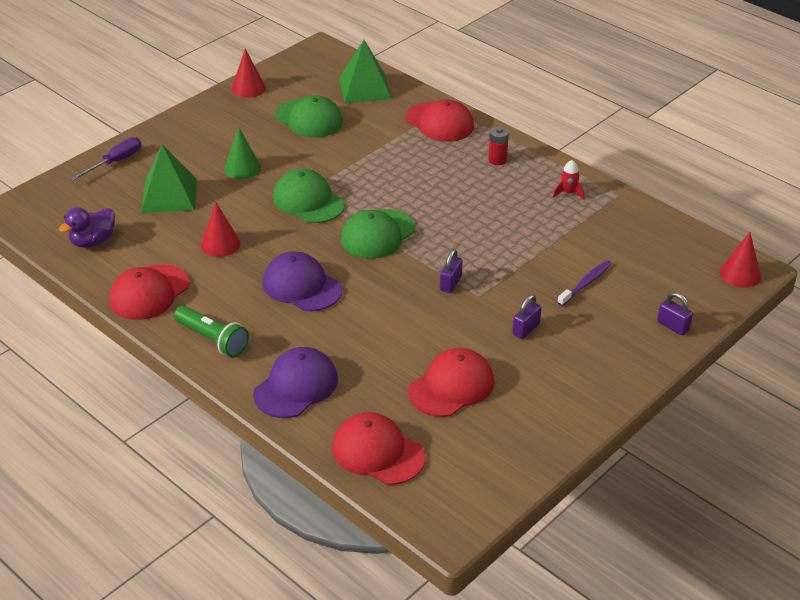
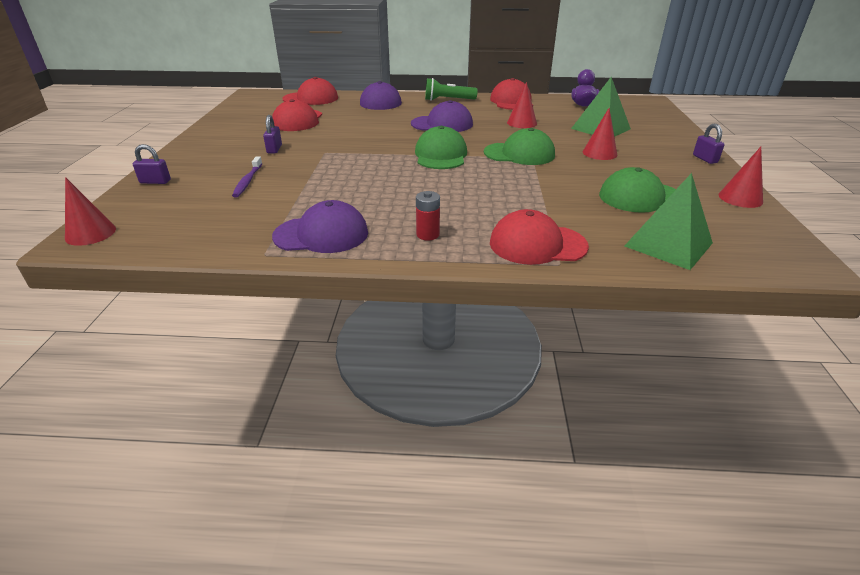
camera: 140 degrees right, 5 degrees down
purple screwdriver [70,137,142,180] -> none
green cone [224,127,261,179] -> red cone [583,108,618,160]
purple padlock [440,249,463,293] -> purple padlock moved to [693,124,725,164]
red rocket [553,160,584,200] -> purple cap [272,200,368,253]

